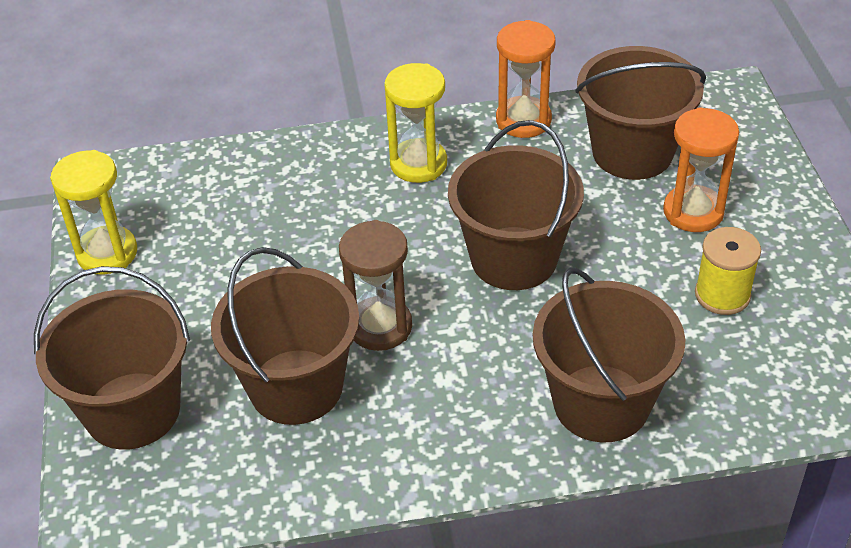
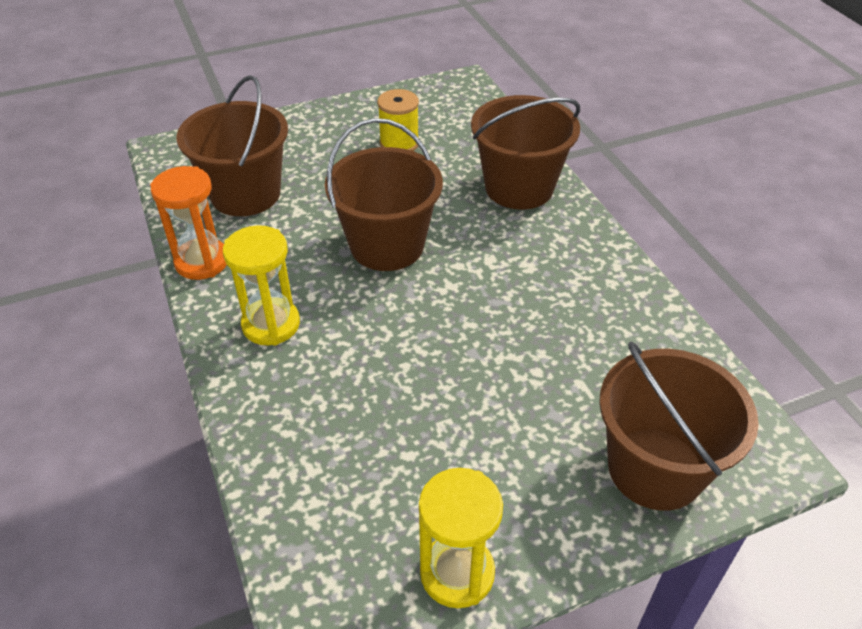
camera: 105 degrees left, 0 degrees up
brown bucket [211,247,359,425] -> none
brown hourglass [339,220,412,351] -> none
orange hourglass [663,107,739,232] -> none

